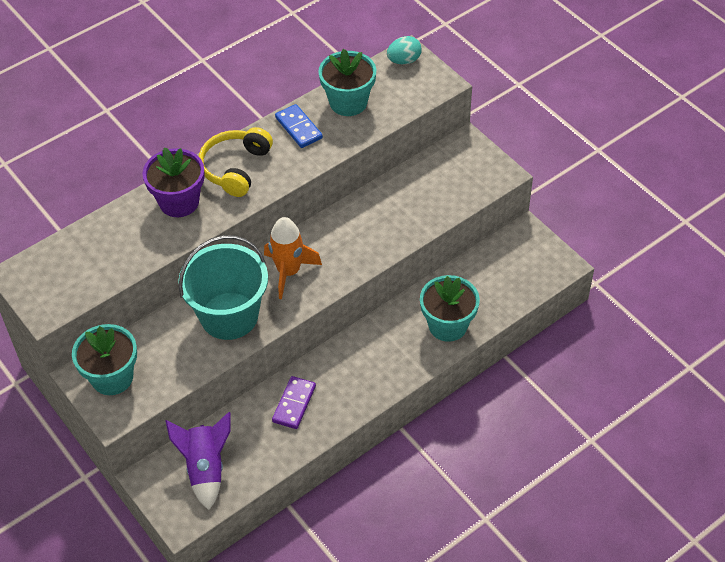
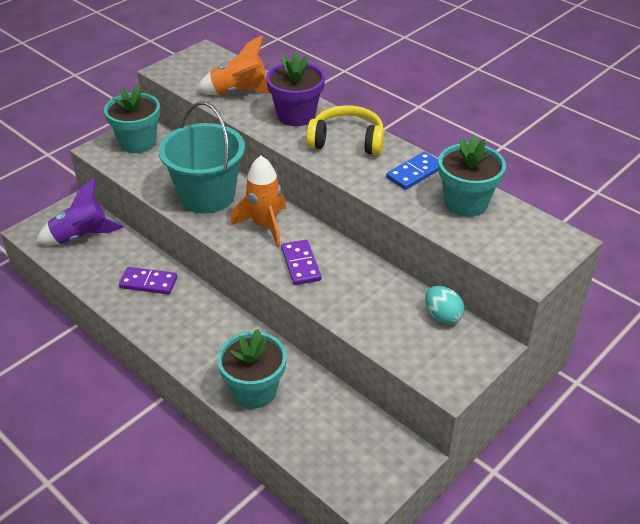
camera: 80 degrees right, 10 degrees down
turquoise egg [387,36,422,64] -> turquoise egg moved to [425,286,465,325]
none -> orange rocket [196,35,270,95]
none -> purple domino [281,240,321,285]

